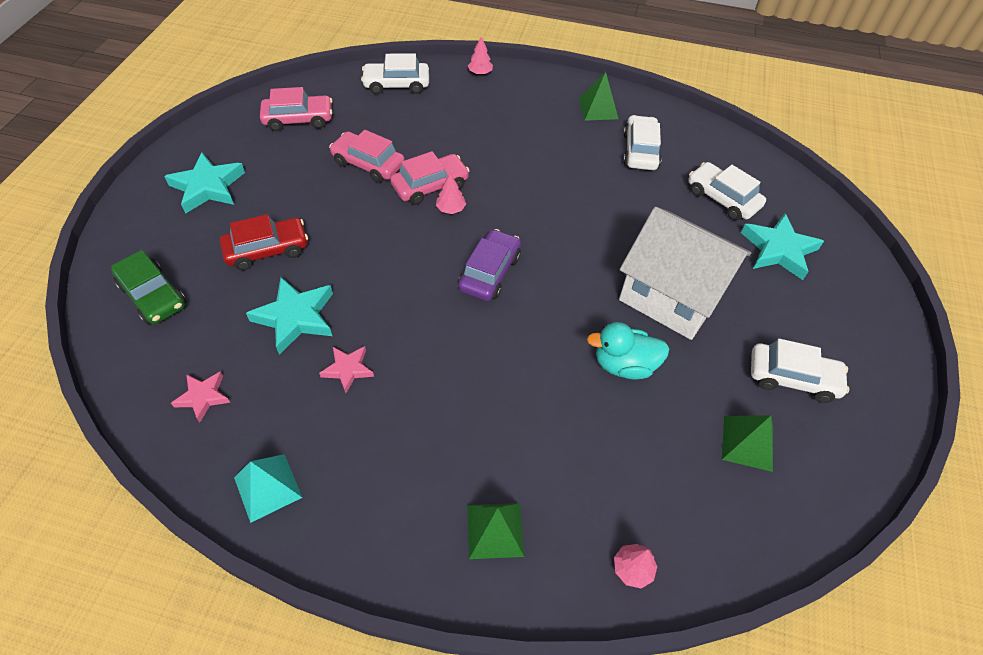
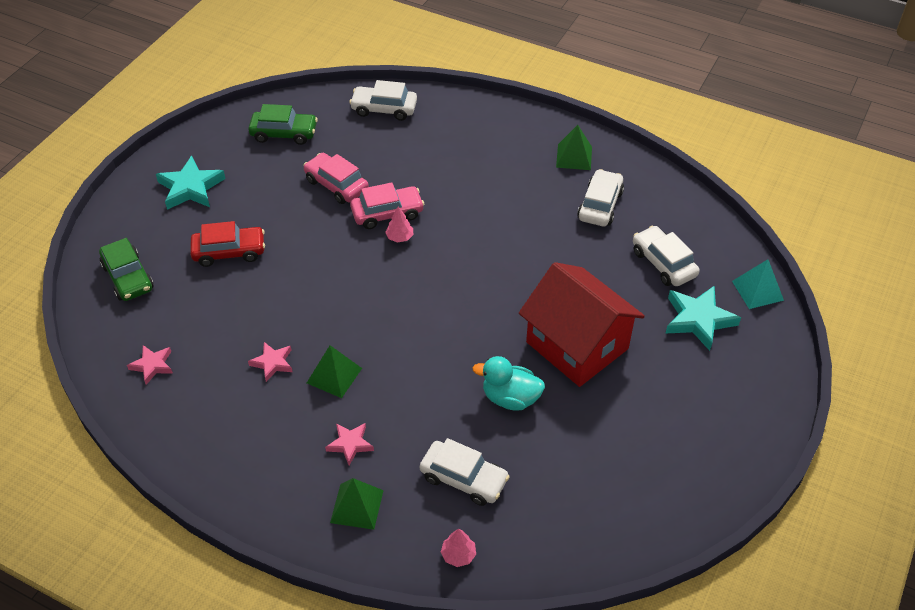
camera: 15 degrees right, 5 degrees down
turquoise pyramid [234,454,302,523] -> turquoise pyramid moved to [732,259,784,309]
turquoise star [246,277,333,355] -> none
pink car [260,87,332,131] -> green car [248,104,318,145]
purple car [458,229,521,301] -> none
pink tree [468,37,493,75] -> none
white house [619,207,751,340] -> red house [519,262,645,387]
green pyramid [722,415,773,472] -> green pyramid moved to [307,345,362,398]
white car [751,339,849,403] -> white car moved to [420,438,510,506]
none -> pink star [325,423,374,466]

